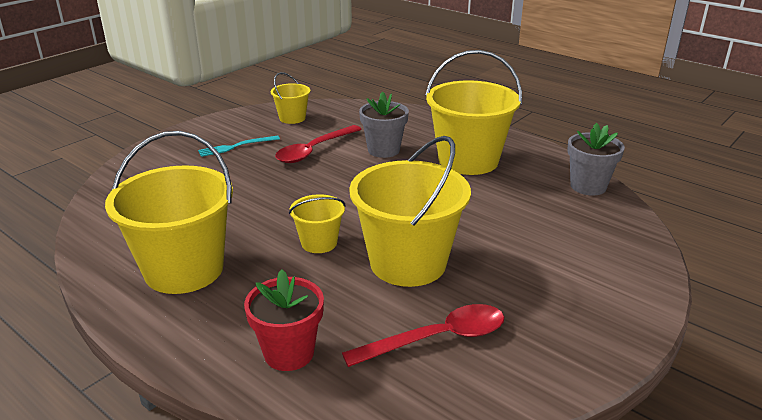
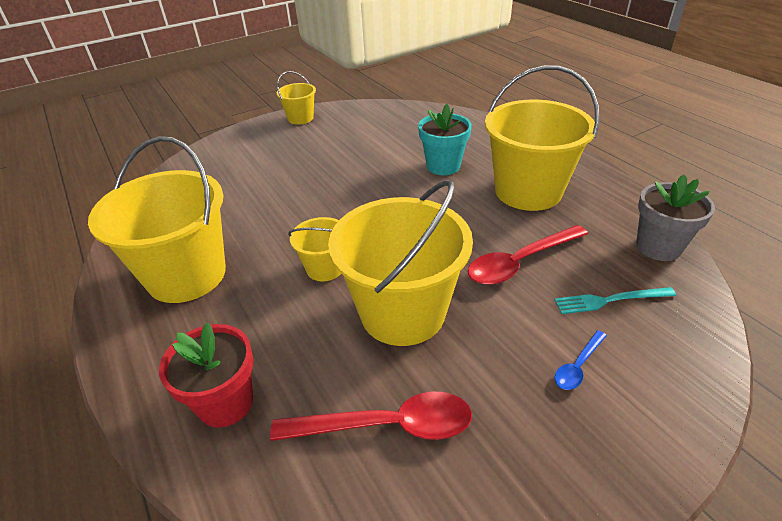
camera: 20 degrees right, 10 degrees up
turquoise fork [198,135,280,157] -> turquoise fork moved to [554,287,676,314]
yellow bucket [271,72,310,124] -> yellow bucket moved to [277,71,316,125]
red spoon [275,125,362,163] -> red spoon moved to [468,225,588,285]
grey flower pot [359,91,409,158] -> turquoise flower pot [418,104,472,175]
none -> blue spoon [555,330,607,390]

